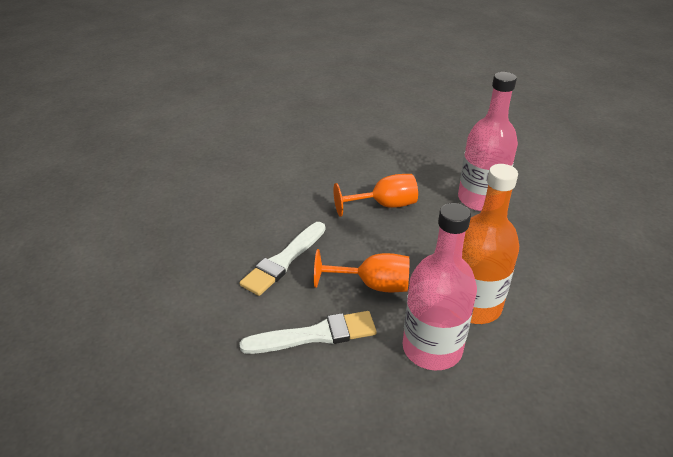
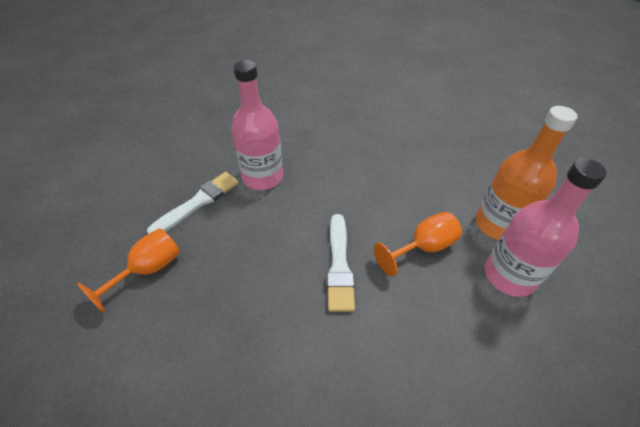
camera: 35 degrees left, 10 degrees up
white brush [239,311,376,354] -> white brush moved to [147,172,239,234]
orange goblet [333,174,418,217] -> orange goblet moved to [77,228,180,313]
pink bottle [458,72,518,211] -> pink bottle moved to [231,60,283,190]

